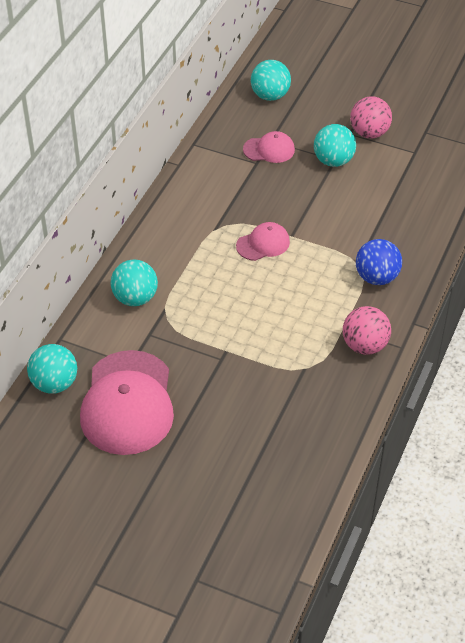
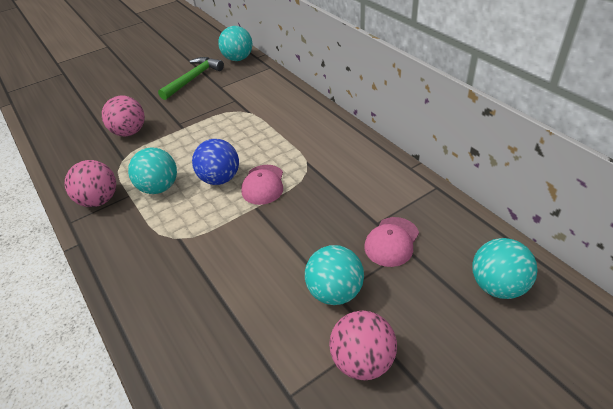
camera: 125 degrees right, 5 degrees down
pink cap [80,350,174,455] -> green hammer [158,57,224,100]
turquoise ball [111,259,158,306] -> turquoise ball moved to [128,148,177,194]
blue ball [356,239,402,285] -> blue ball moved to [192,139,239,185]
none -> pink ball [102,95,145,136]

